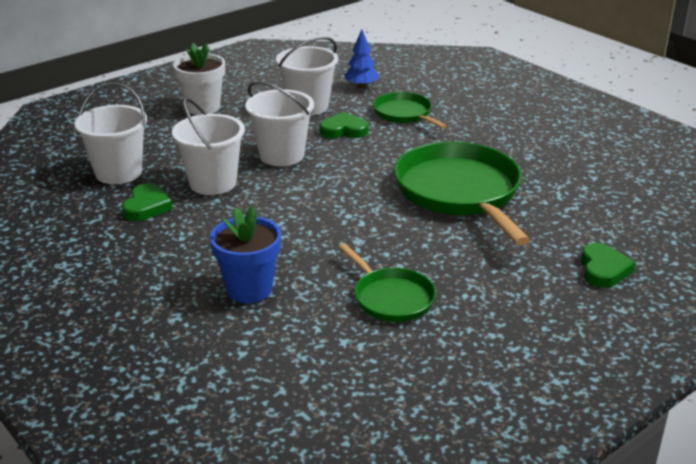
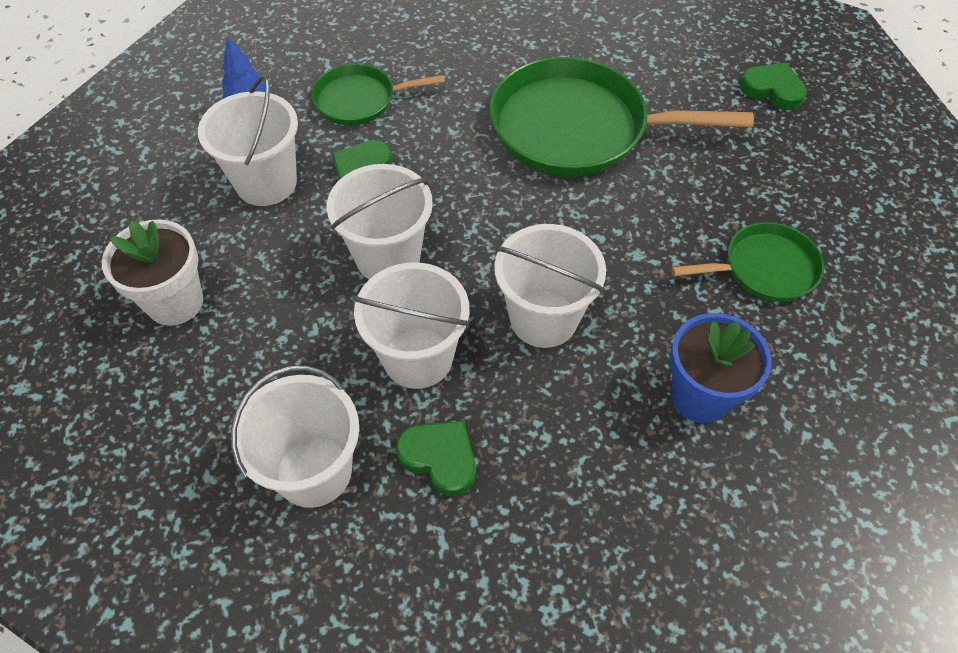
camera: 65 degrees left, 25 degrees up
none -> white bucket [494,224,606,348]

